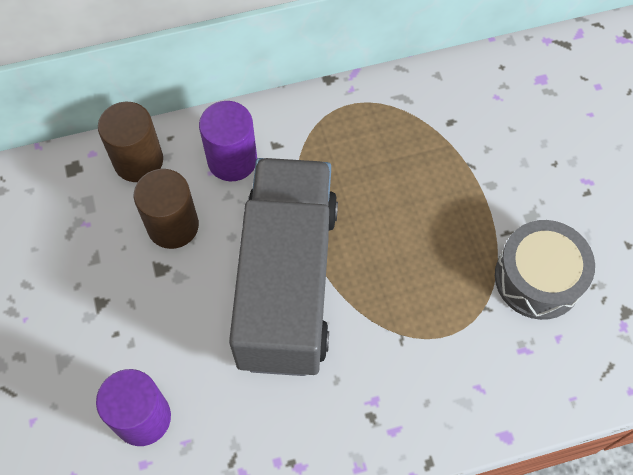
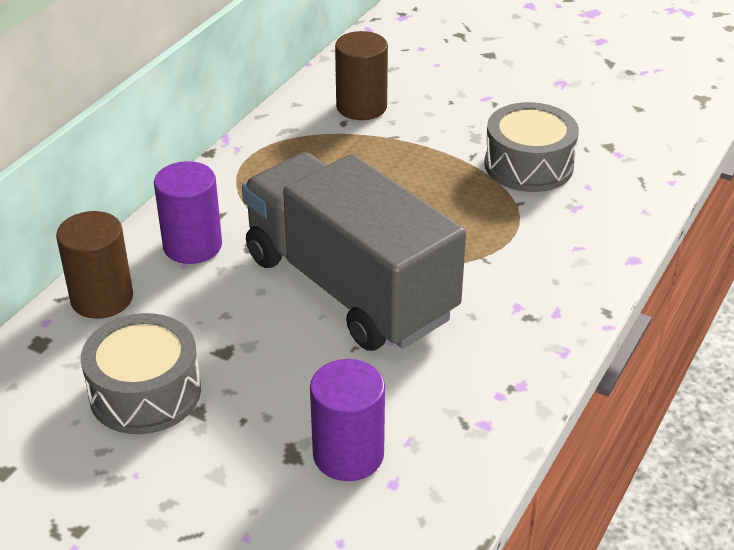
camera: 45 degrees left, 25 degrees down
brown cylinder [134,169,199,249] -> brown cylinder moved to [335,31,388,120]
none -> grey drum [81,313,201,434]

